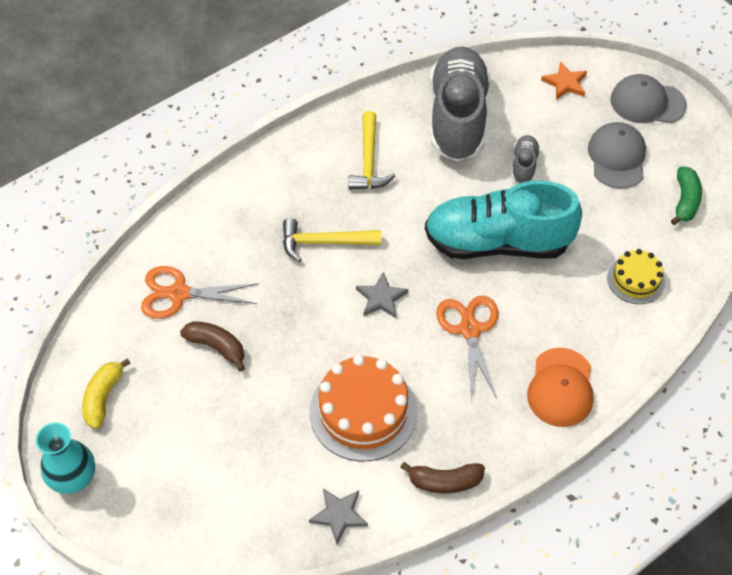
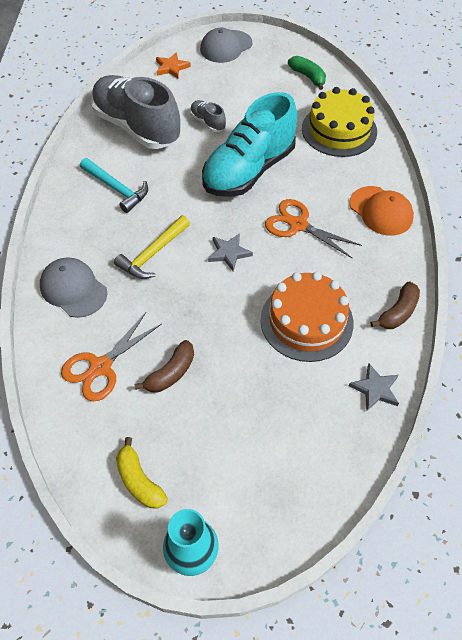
camera: 50 degrees left, 0 degrees up
brown banana [180,321,245,371] -> brown banana turned 150 degrees clockwise [134,340,194,393]
yellow hammer [348,111,395,190] -> turquoise hammer [80,158,148,213]
grey cap [588,122,646,189] -> grey cap moved to [40,258,107,318]
yellow cake [607,249,665,304] -> yellow cake [302,87,377,157], size x1.75

